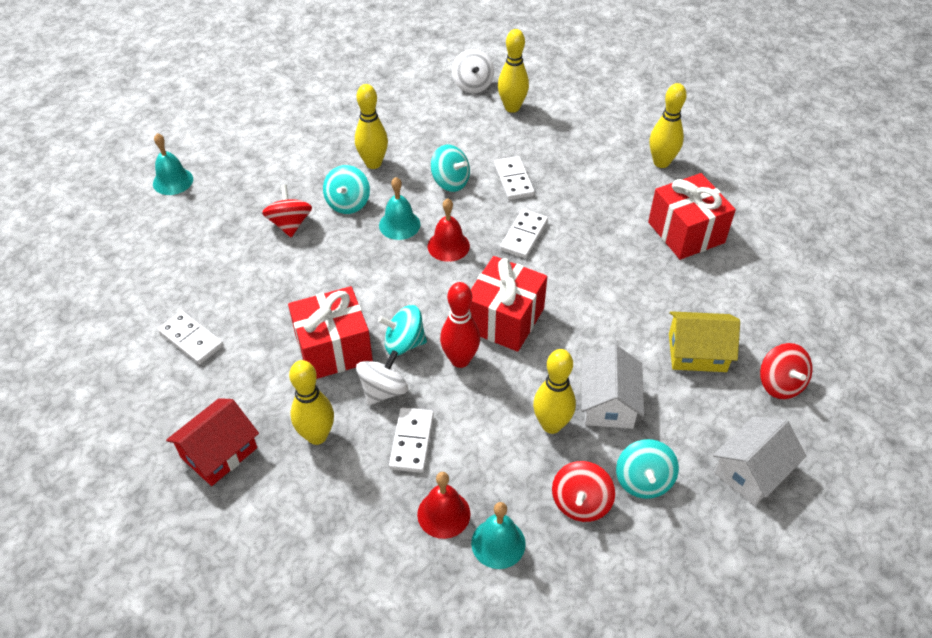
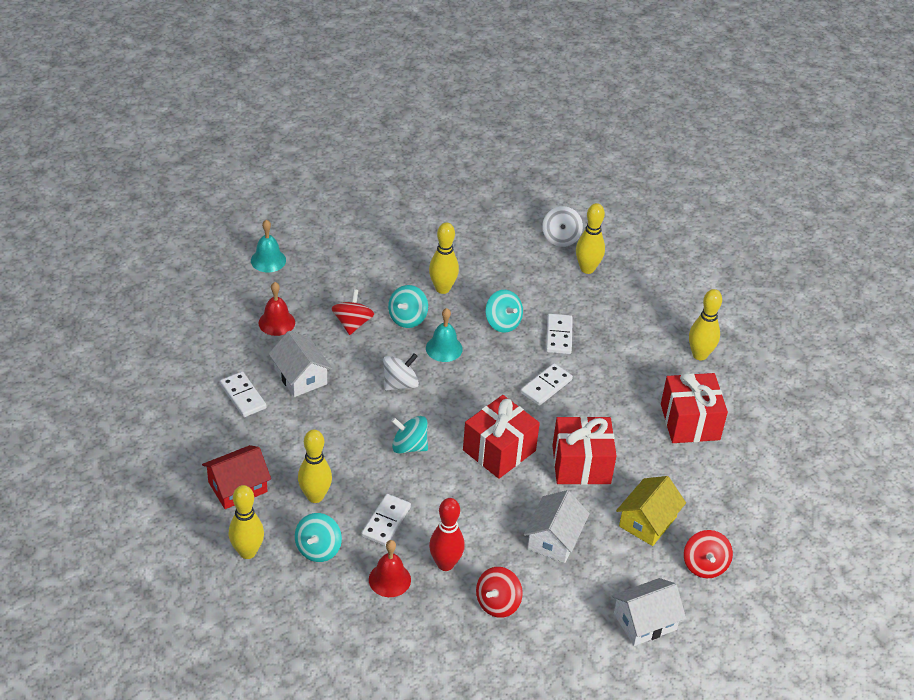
camera: 15 degrees right, 5 degrees down
red gift [288,286,373,379] -> red gift moved to [552,416,616,485]
white spinning top [356,350,408,405] -> white spinning top moved to [383,353,419,390]
red bell [428,198,470,262] -> red bell moved to [258,282,295,336]
red bowling pin [440,282,480,368] -> red bowling pin moved to [429,498,465,571]
turquoise bell [471,502,526,569] -> none
yellow bowling pin [533,349,576,434] -> yellow bowling pin moved to [229,485,264,559]
turquoise spinning top [616,439,679,499] -> turquoise spinning top moved to [295,513,342,562]
yellow house [669,311,740,372] -> yellow house turned 75 degrees counterclockwise [616,476,686,546]
none -> white house [268,331,332,397]

